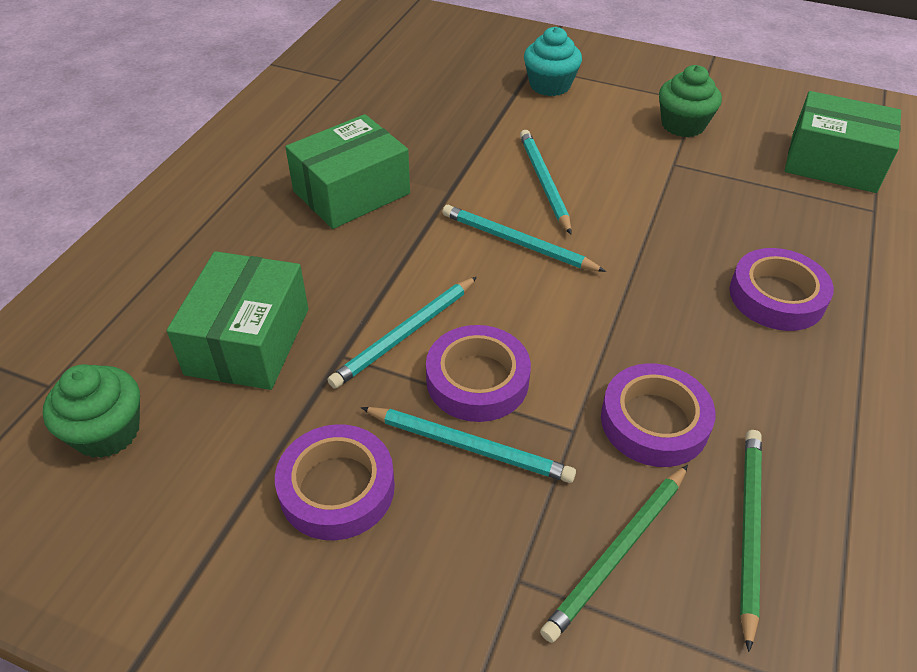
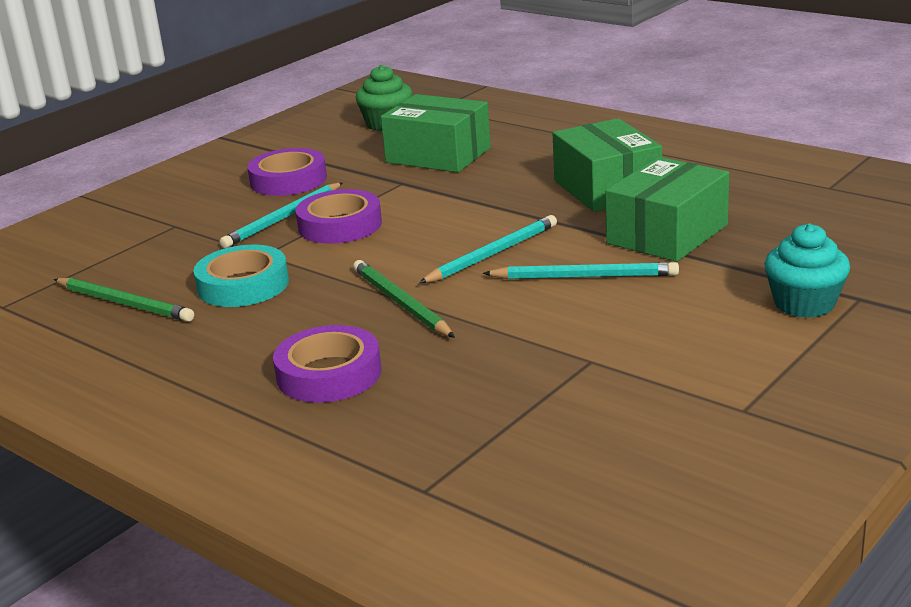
camera: 110 degrees right, 20 degrees down
turquoise pencil [328,277,477,389] -> none
green pencil [540,465,688,643] -> green pencil moved to [353,260,455,338]
purple tape [601,363,715,467] -> turquoise tape [194,245,289,307]
green cupcake [659,65,722,137] -> none
green box [785,91,901,193] -> green box moved to [605,157,729,262]

